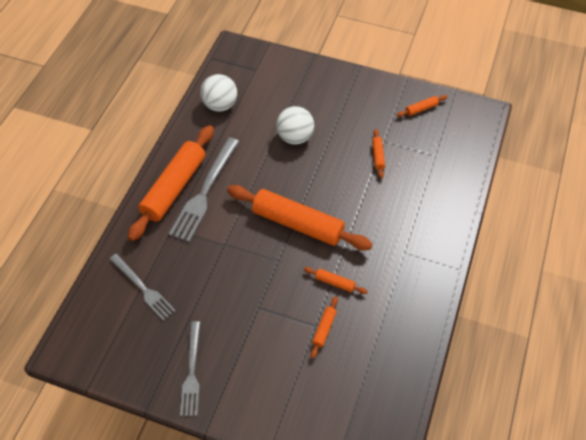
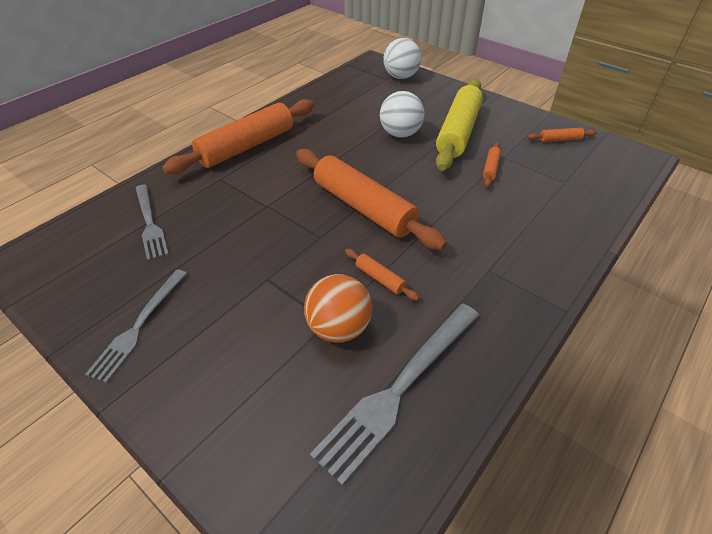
camera: 20 degrees right, 10 degrees down
grey fork [169,137,239,242] -> grey fork moved to [310,304,479,486]
white ball [200,74,237,112] -> white ball moved to [383,38,421,79]
orange rolling pin [311,296,338,359] -> orange ball [304,274,372,343]
none -> yellow rolling pin [436,79,483,171]

